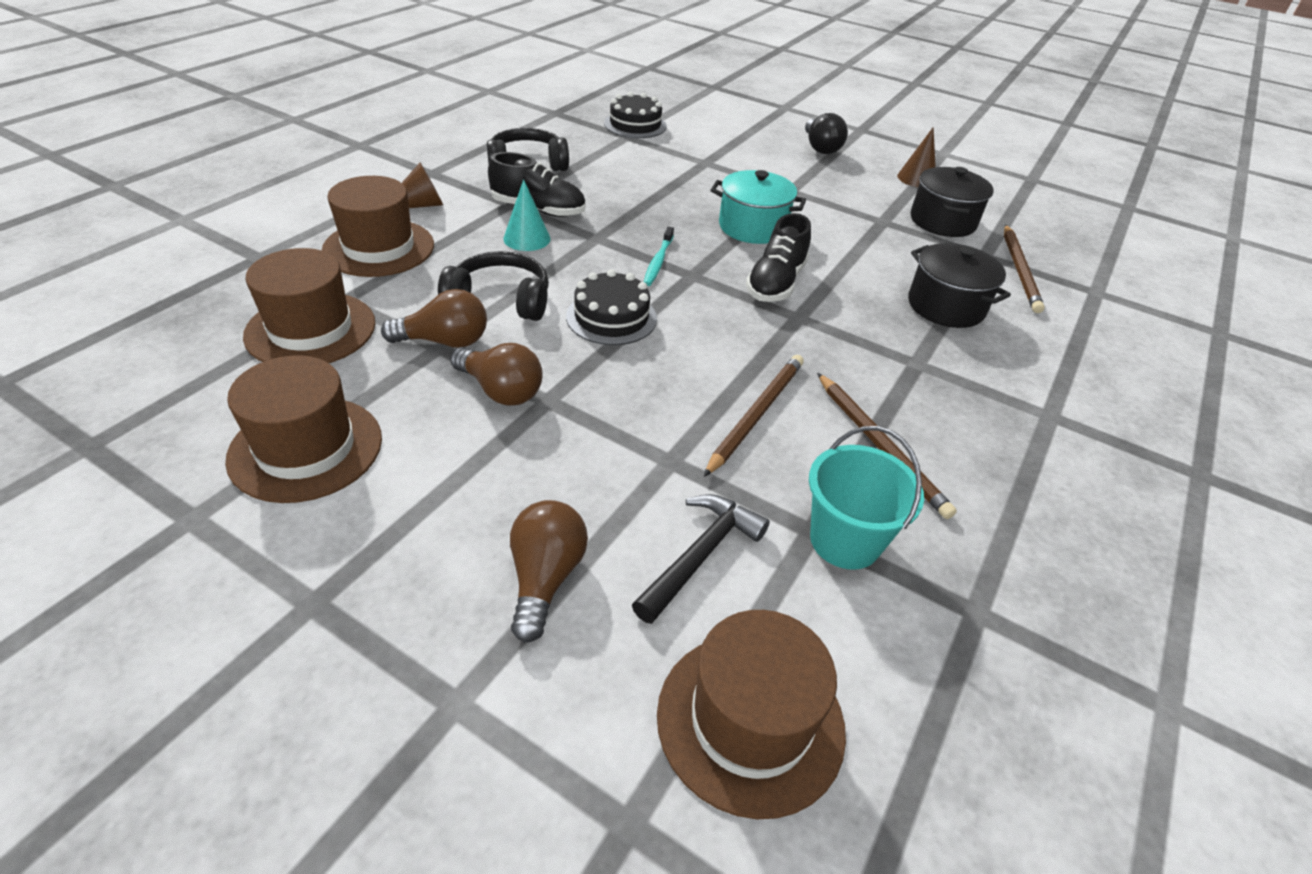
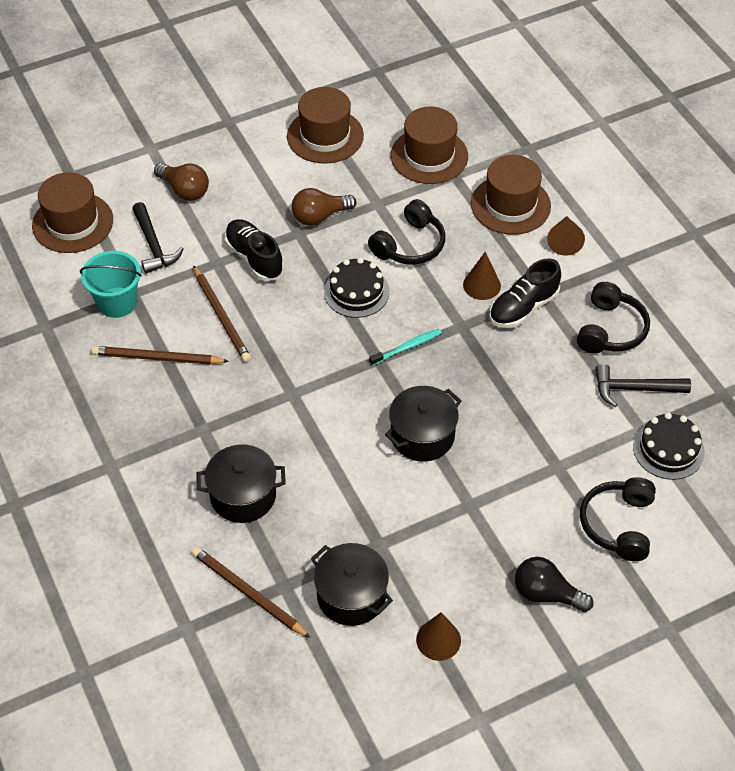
camera: 125 degrees right, 10 degrees up
brown light bulb [381,289,487,348] -> none
turquoise cone [504,179,551,251] -> brown cone [463,252,501,300]
turquoise toothbrush [644,227,674,286] -> turquoise toothbrush turned 105 degrees clockwise [369,329,442,366]
turquoise pot [711,170,806,244] -> black pot [385,386,461,462]
black shoe [746,213,811,302] -> black shoe moved to [225,219,284,281]
none -> black headphones [580,477,656,561]
none -> black hammer [595,364,691,407]

